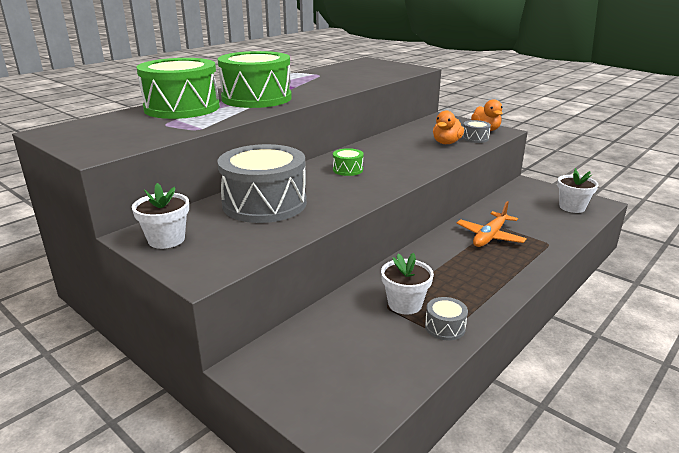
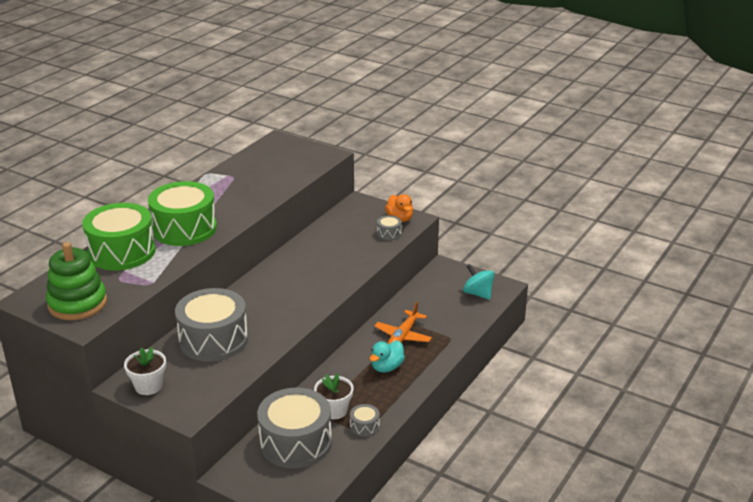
camera: 10 degrees left, 5 degrees up
green drum [333,148,364,176] -> none
orange duck [433,111,464,144] -> none
white flower pot [557,168,598,213] -> turquoise spinning top [463,264,495,300]
none -> green stacking toy [46,242,107,320]
none -> grey drum [257,388,332,469]
none -> turquoise duck [370,341,405,372]

